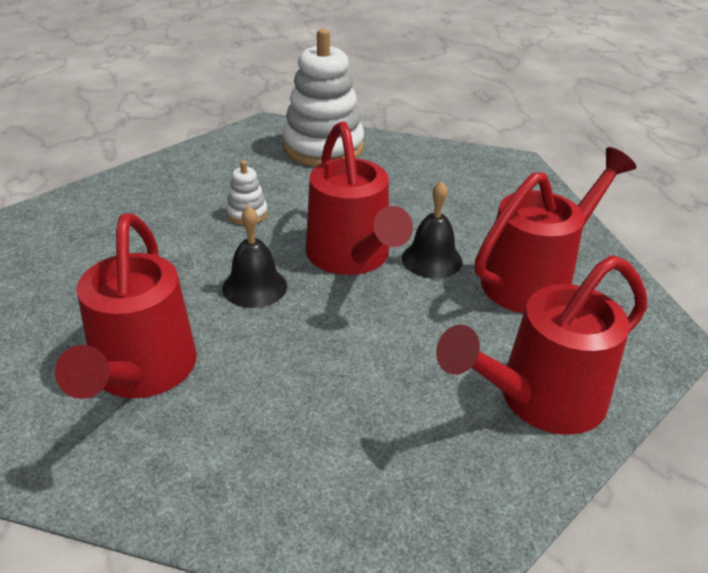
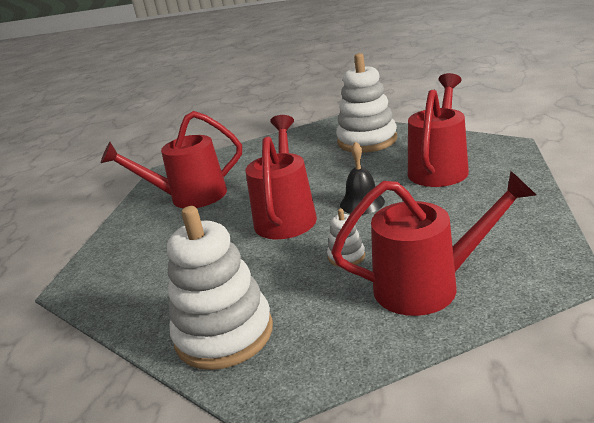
camera: 150 degrees left, 10 degrees down
black bell [402,181,463,279] -> none
red watering can [436,255,647,435] -> red watering can moved to [331,171,536,316]
none -> white stacking toy [336,53,397,153]

